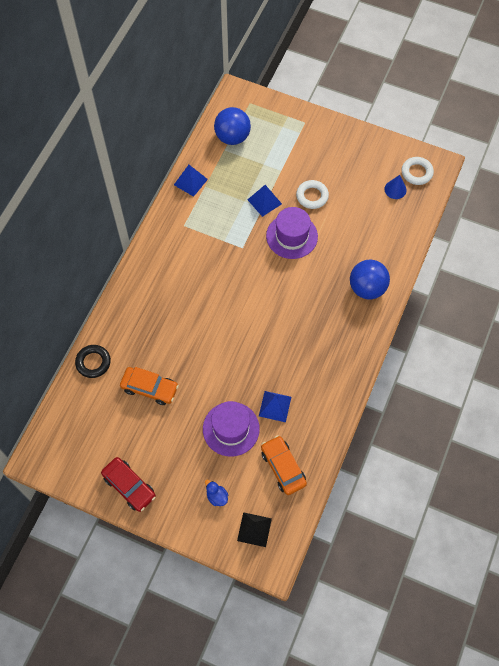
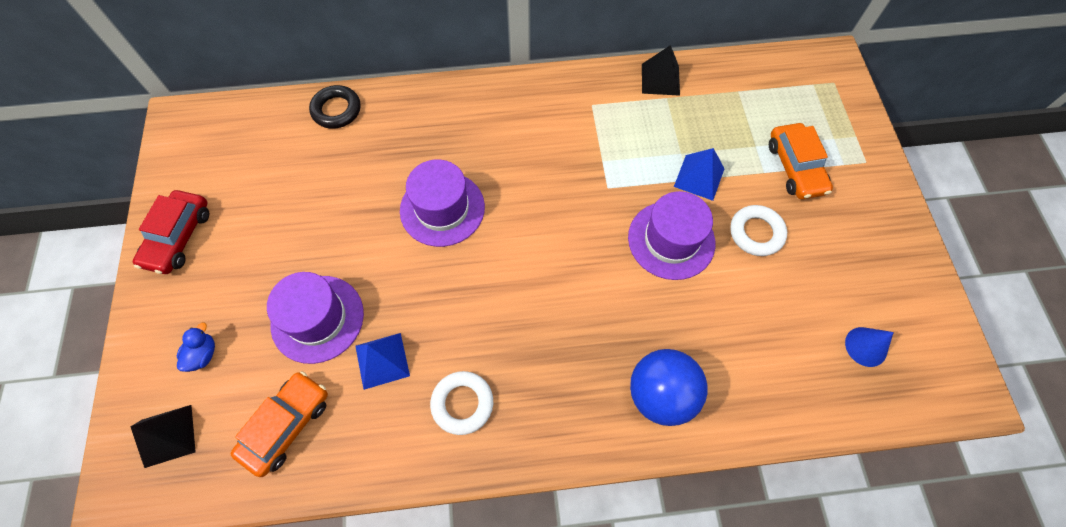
camera: 60 degrees right, 0 degrees up
orange car [120,367,179,405] -> orange car moved to [769,123,833,199]
blue pyramid [174,165,208,197] -> black pyramid [642,45,680,96]
blue ball [214,107,251,145] -> none
white ring [402,157,434,185] -> white ring moved to [430,371,493,435]
none -> purple hat [400,160,485,247]

